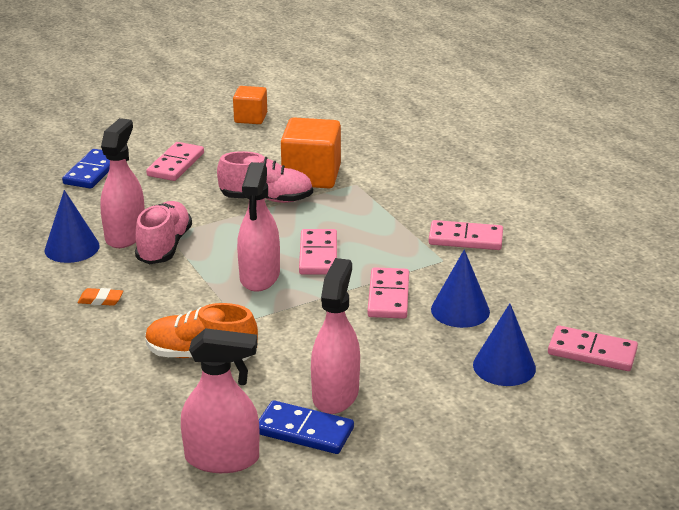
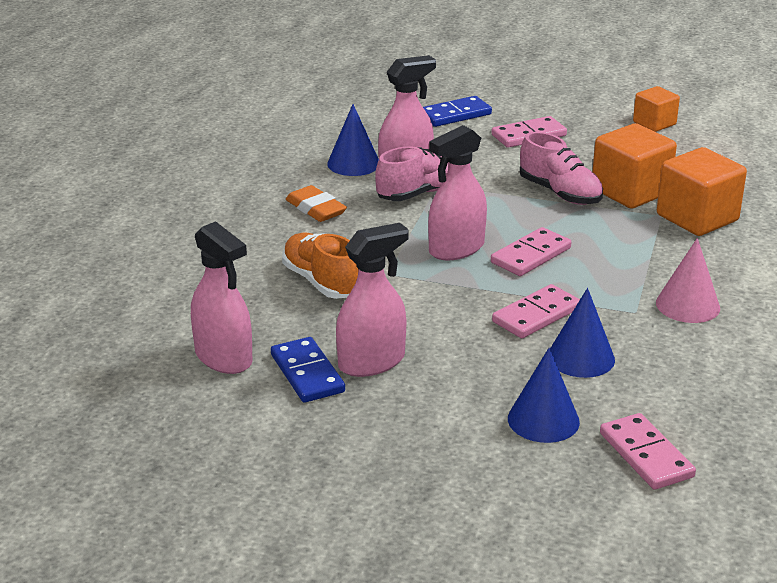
camera: 45 degrees right, 0 degrees up
orange eraser [78,288,123,306] -> orange eraser [286,185,347,222], size x1.64
pink domino [429,220,503,250] -> pink cone [656,238,720,323]
none -> orange cube [657,147,747,236]

